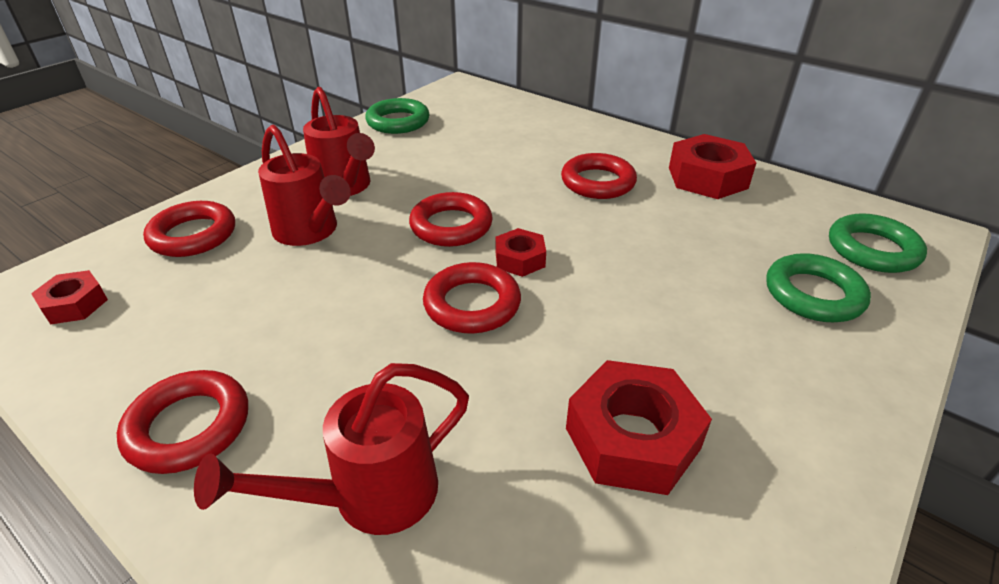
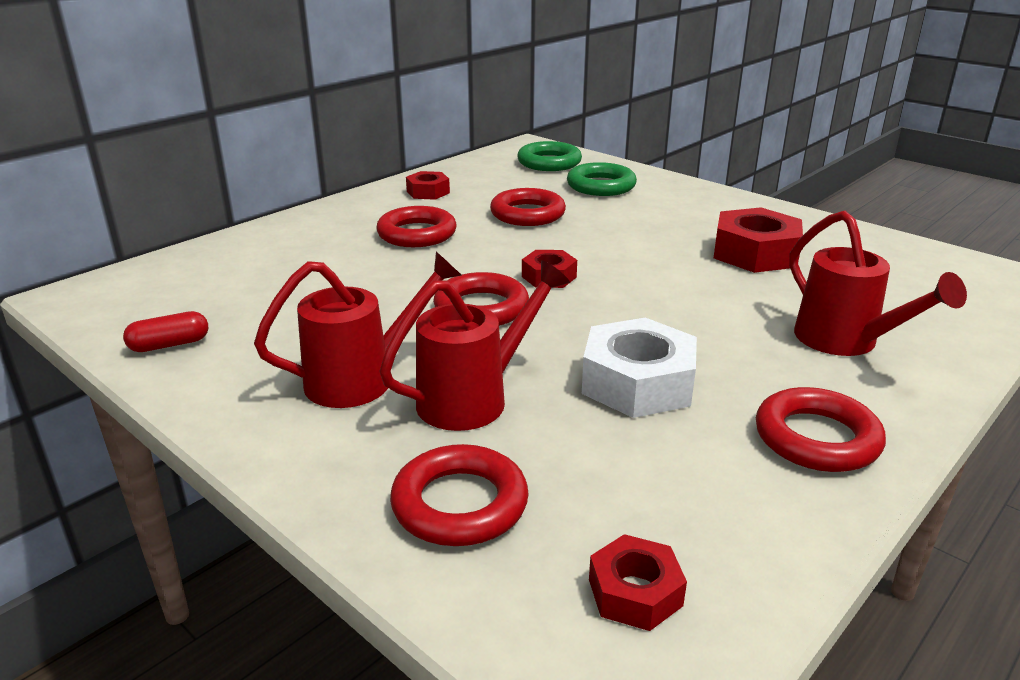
camera: 85 degrees left, 10 degrees down
green ring [365,98,430,134] -> red capsule [123,311,208,352]
red ring [423,262,521,333] -> red ring moved to [490,188,566,226]
red nut [669,134,756,199] -> red nut [406,171,450,200], size x0.57
none -> white nut [582,317,697,418]

